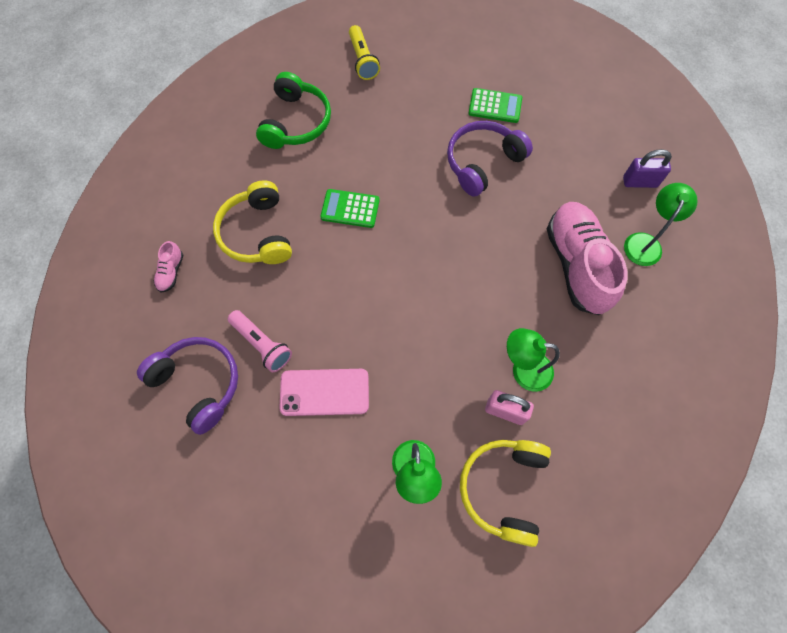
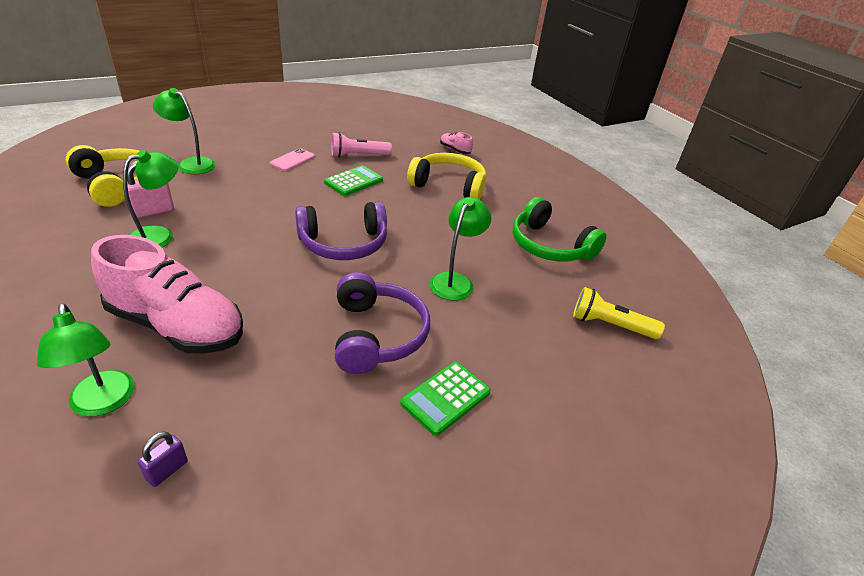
camera: 120 degrees right, 30 degrees down
purple headphones [137,337,238,435] -> purple headphones moved to [295,201,387,260]
pink phone [279,369,369,416] -> pink phone [270,148,315,171], size x0.62
green calculator [320,189,380,228] -> green calculator moved to [324,165,383,196]
purple padlock [623,149,672,188] -> purple padlock [137,432,188,487], size x0.63
none -> green lamp [430,197,491,301]

